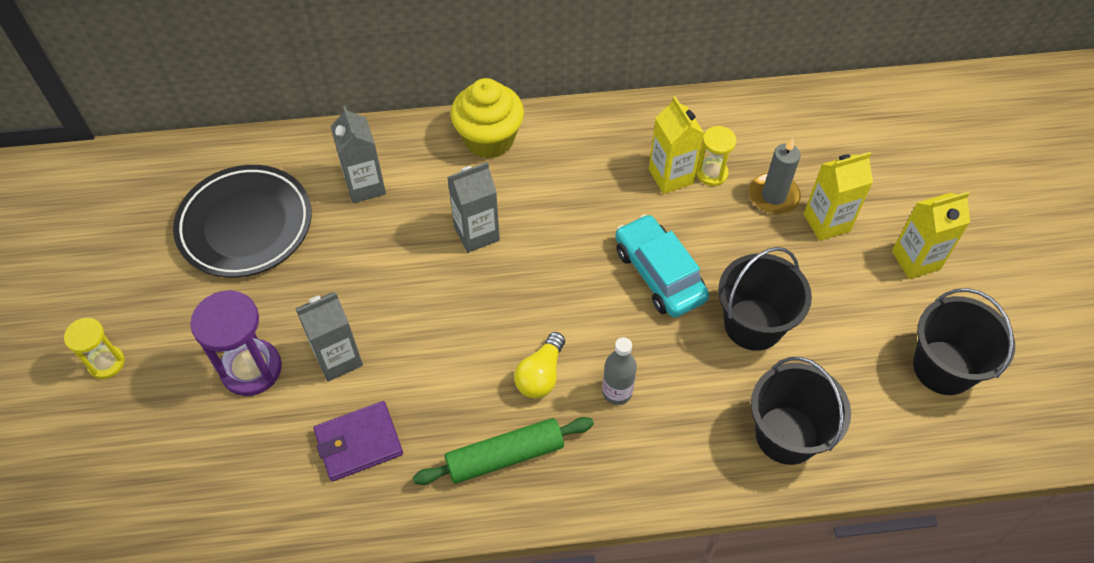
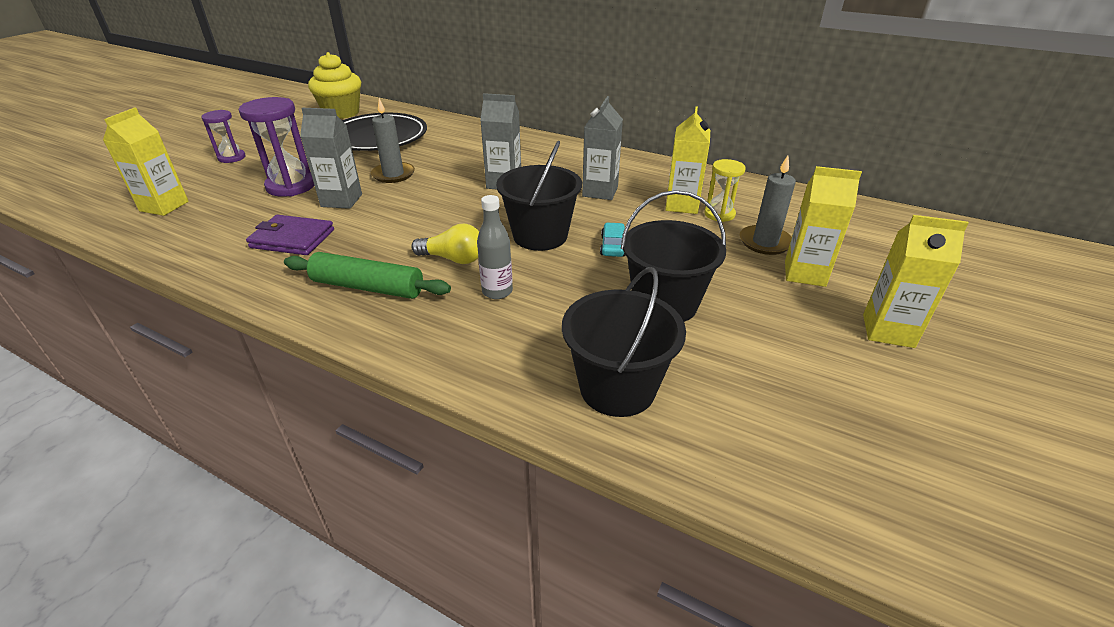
camera: 35 degrees right, 20 degrees down
yellow hourglass [64,318,125,379] -> purple hourglass [201,110,246,163]
grey carton [331,106,386,203] -> grey carton moved to [582,96,623,200]
yellow cupcake [451,78,524,159] -> yellow cupcake moved to [308,52,361,119]
yellow light bulb [514,332,565,398] -> yellow light bulb turned 135 degrees counterclockwise [411,224,479,264]
turquoise car [615,214,709,318] -> turquoise car [600,223,625,257], size x0.49
black bucket [913,288,1015,395] -> black bucket moved to [496,141,582,251]
none -> yellow carton [103,107,189,216]
none -> grey candle [371,98,415,183]

